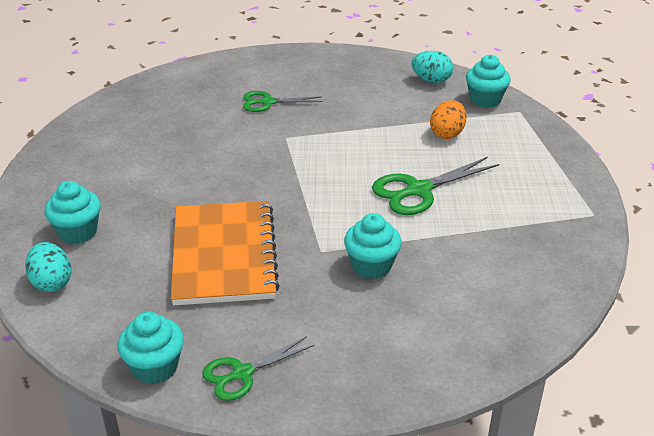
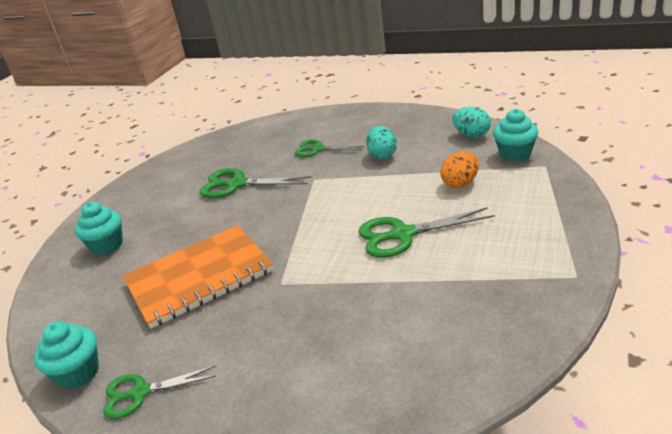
camera: 25 degrees right, 5 degrees down
turquoise egg [25,242,72,292] -> turquoise egg moved to [366,126,397,159]
orange notebook [171,201,280,305] -> orange notebook turned 45 degrees clockwise [123,225,274,329]
turquoise cupcake [344,213,402,279] -> none
none -> green scissors [199,168,311,198]

